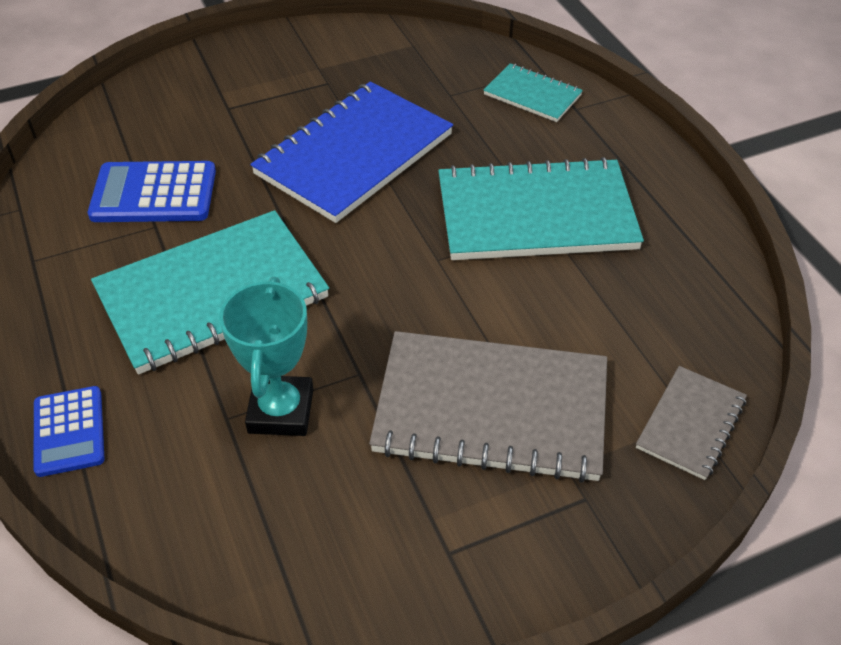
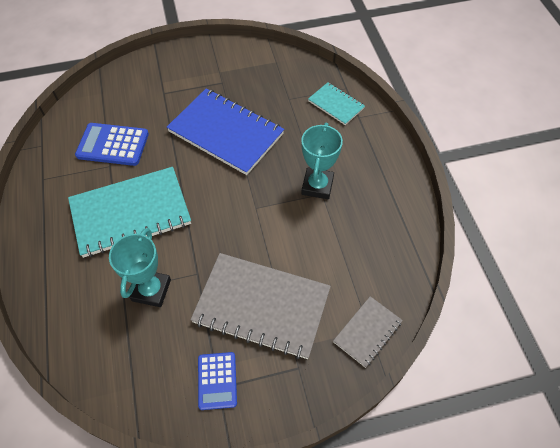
camera: 10 degrees right, 10 degrees up
blue calculator [33,386,104,477] -> blue calculator moved to [198,352,237,410]
blue notebook [250,82,453,223] -> blue notebook turned 75 degrees clockwise [167,88,284,175]
turquoise notebook [438,157,644,260] -> turquoise trophy [301,123,343,199]

